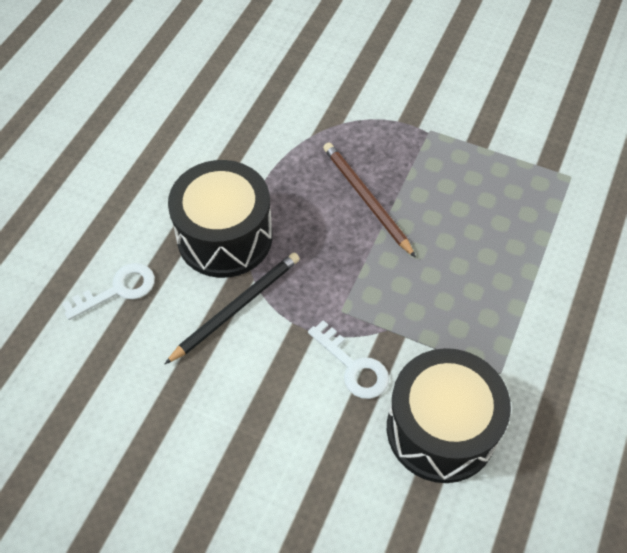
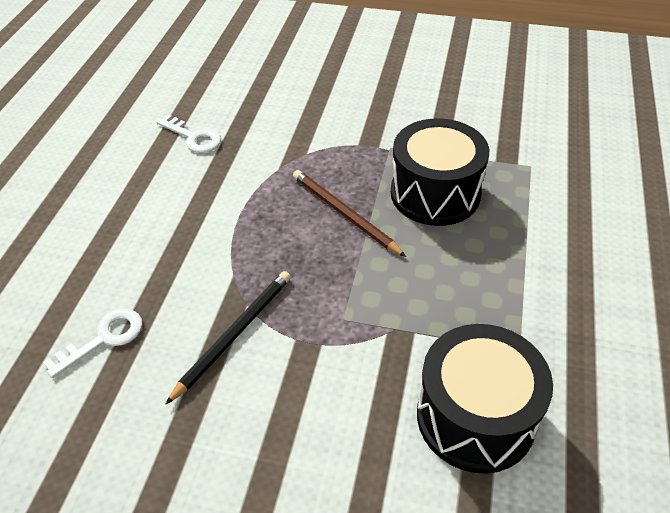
camera: 10 degrees left, 10 degrees down
black drum [168,160,272,278] -> black drum moved to [391,118,489,226]
white key [308,320,389,399] -> white key moved to [156,114,221,153]

